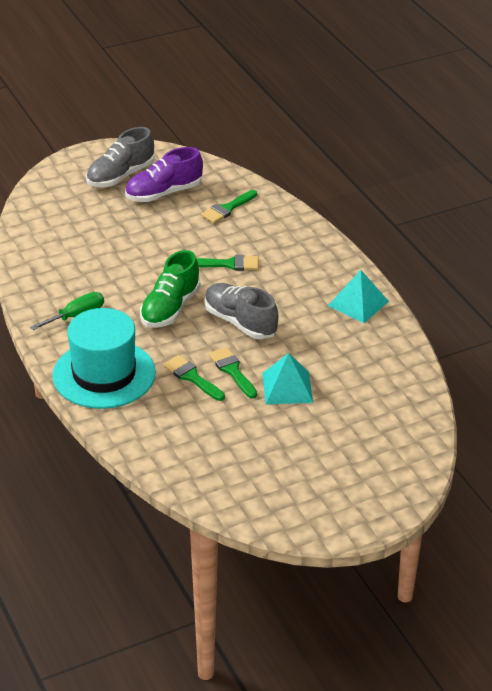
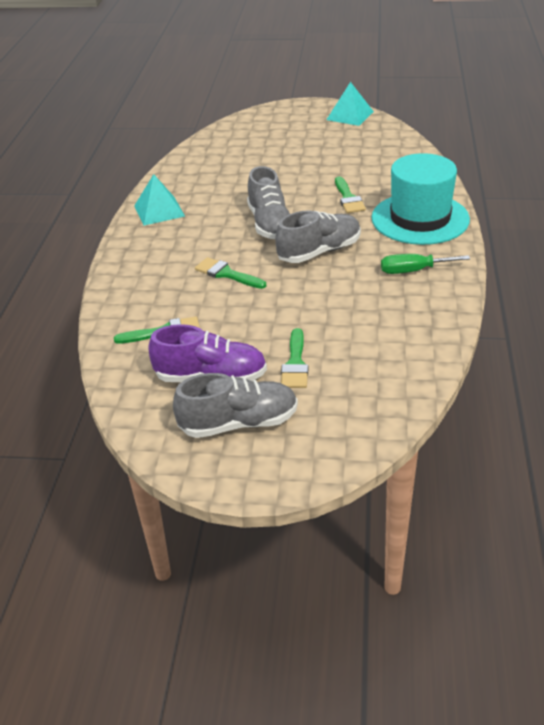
camera: 145 degrees left, 0 degrees up
green shoe [140,250,201,328] -> grey shoe [275,211,361,263]
green brush [209,347,257,398] -> green brush moved to [281,328,308,388]
turquoise pyramid [262,353,313,405] -> turquoise pyramid moved to [326,82,374,126]

